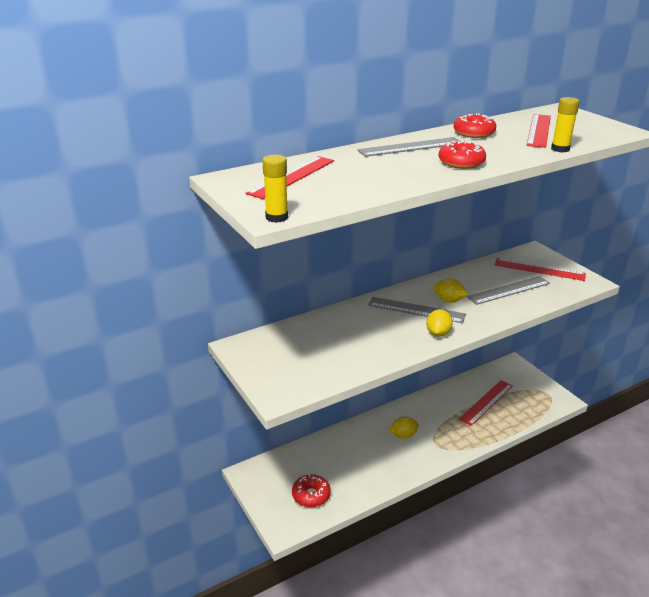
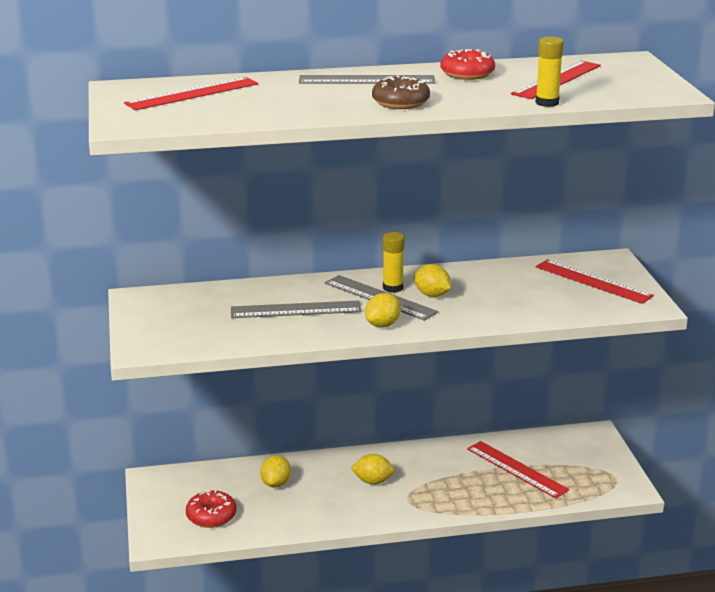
camera: 20 degrees right, 5 degrees down
yellow glue stick [262,155,288,223] -> yellow glue stick moved to [383,232,405,293]
red donut [439,141,486,169] -> brown donut [372,75,430,109]
red ruler [459,380,513,426] -> red ruler turned 75 degrees clockwise [467,441,569,499]
grey ruler [467,276,550,305] -> grey ruler moved to [231,300,362,318]
none -> yellow lemon [260,455,291,488]

